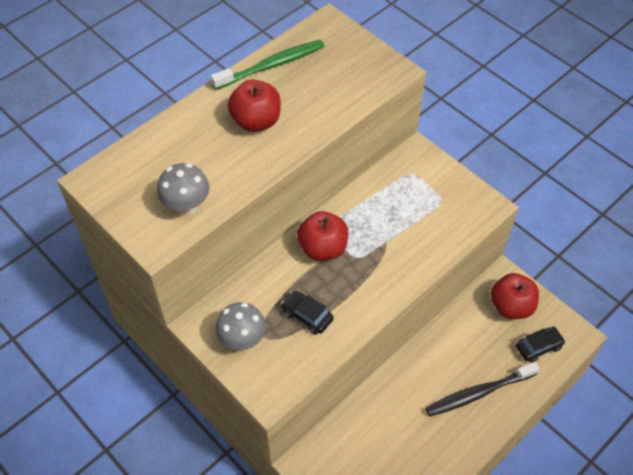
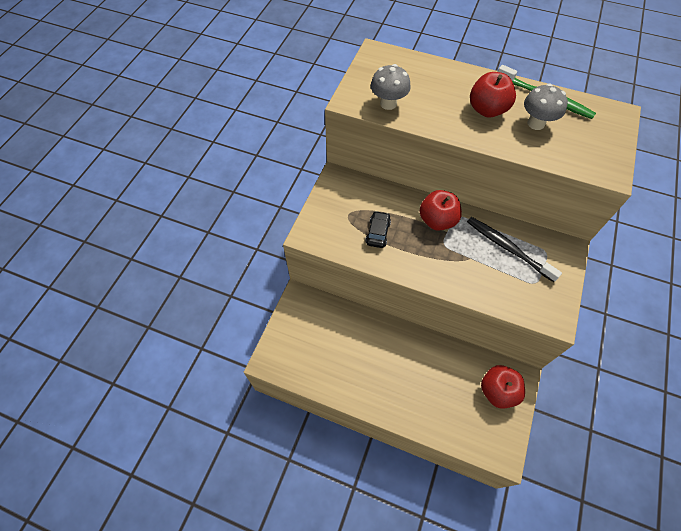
camera: 65 degrees right, 5 degrees up
grey mushroom [216,302,266,350] -> grey mushroom moved to [524,84,568,130]
black toothbrush [425,362,540,417] -> black toothbrush moved to [467,217,562,282]
black car [516,327,565,363] -> none

